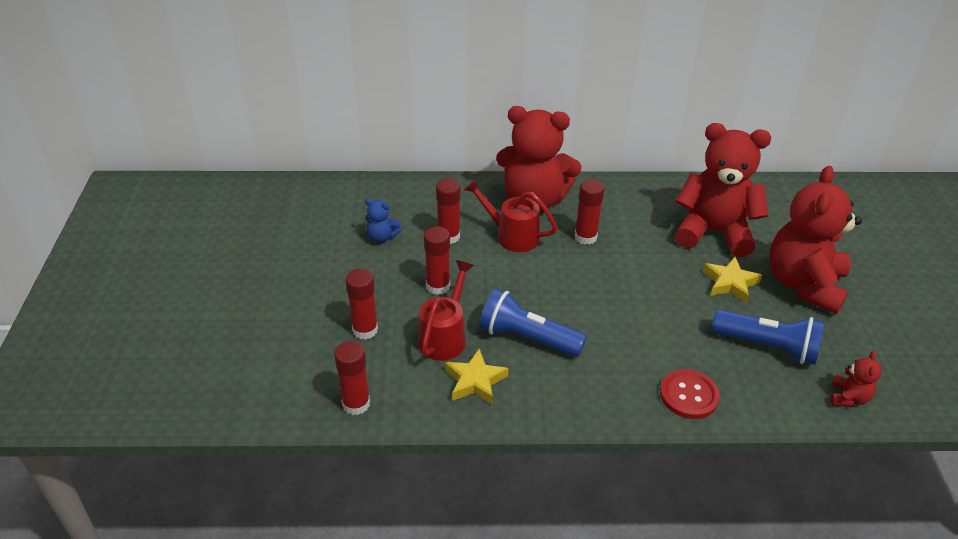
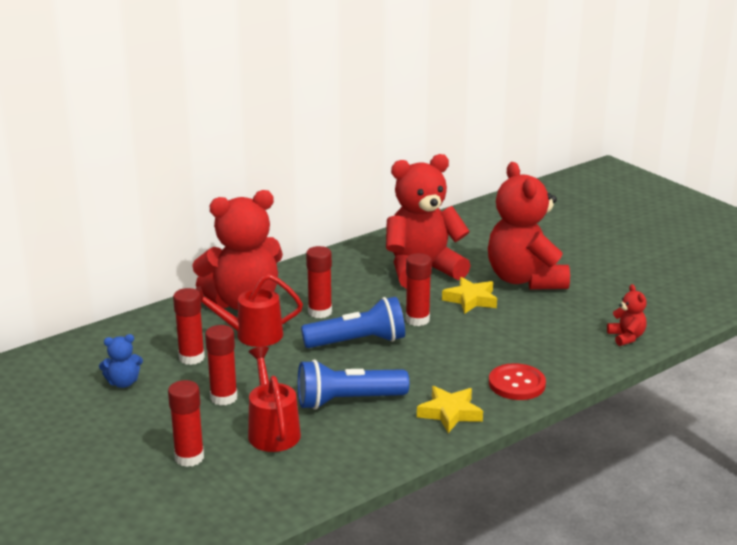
camera: 35 degrees left, 15 degrees down
red glue stick [334,341,370,415] -> red glue stick moved to [406,253,432,326]
yellow star [445,349,508,404] -> yellow star moved to [417,386,483,433]
blue flashlight [712,309,825,365] -> blue flashlight moved to [301,297,405,348]

